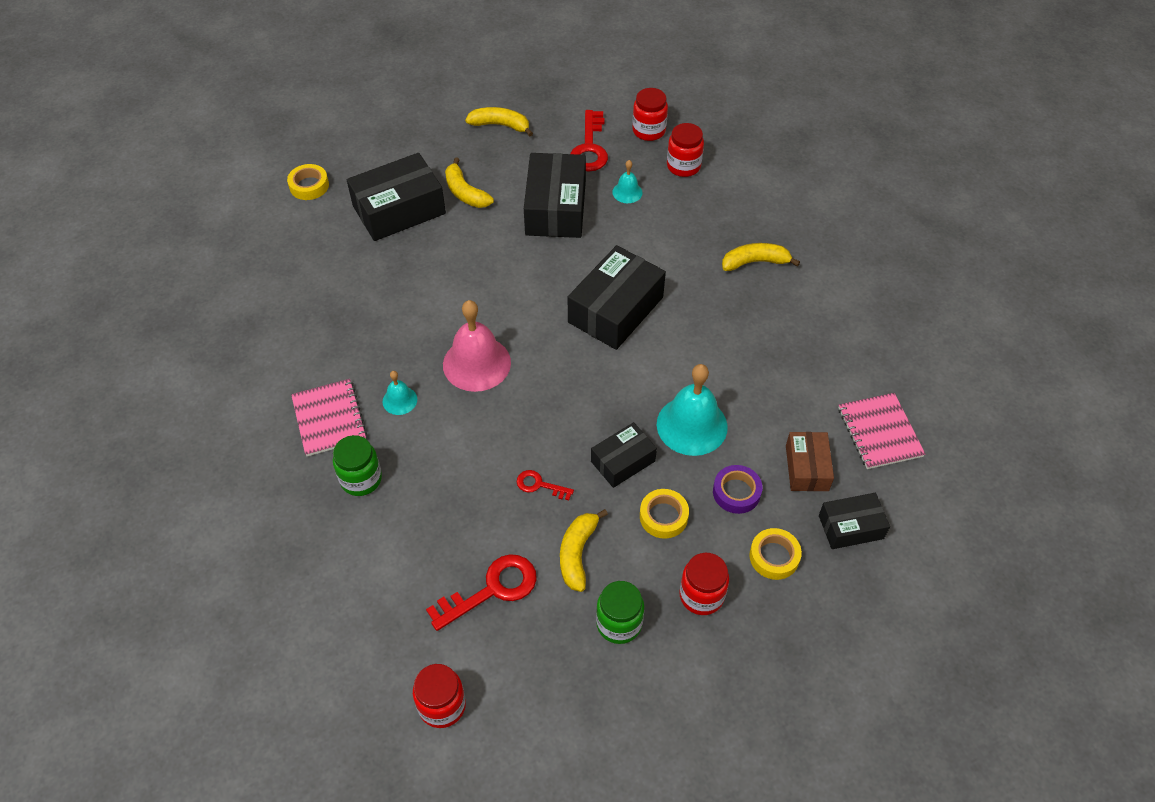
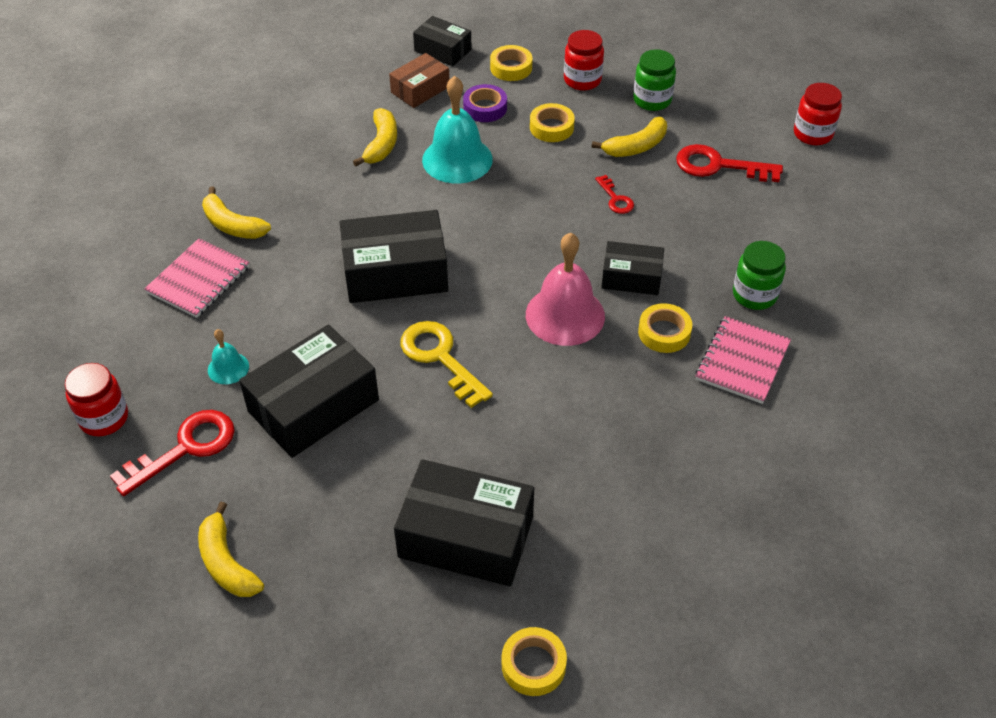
camera: 135 degrees left, 5 degrees down
turquoise bell [383,371,417,415] -> yellow tape [638,303,692,353]
yellow banana [445,157,494,208] -> yellow banana moved to [353,108,397,166]
black box [591,422,657,488] -> black box moved to [601,241,664,295]
red jar [667,123,704,177] -> none
pink notebook [838,393,925,469] -> pink notebook moved to [144,238,250,318]
none -> yellow key [400,321,493,408]

